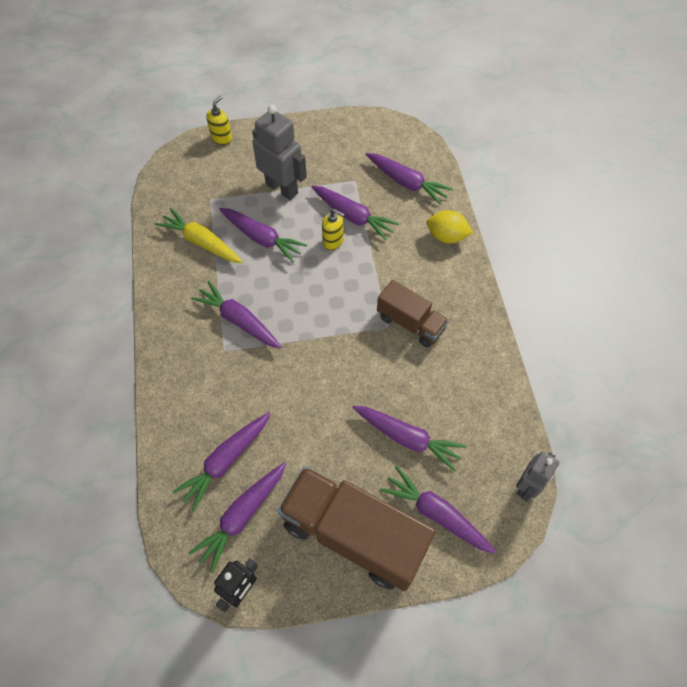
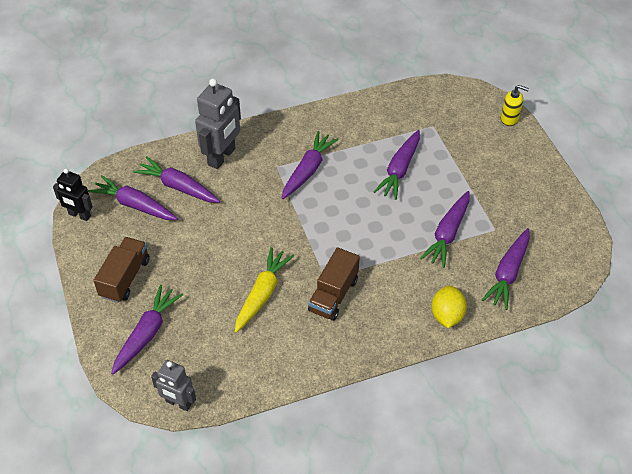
camera: 80 degrees right, 10 degrees down
yellow carrot [155,208,243,263] -> yellow carrot moved to [235,247,294,333]
grey robot [252,105,307,200] -> grey robot moved to [195,78,241,169]
brown truck [278,466,436,591] -> brown truck [93,237,150,303], size x0.57
yellow soap dispenser [322,209,345,250] -> none
purple carrot [352,406,467,472] -> none

